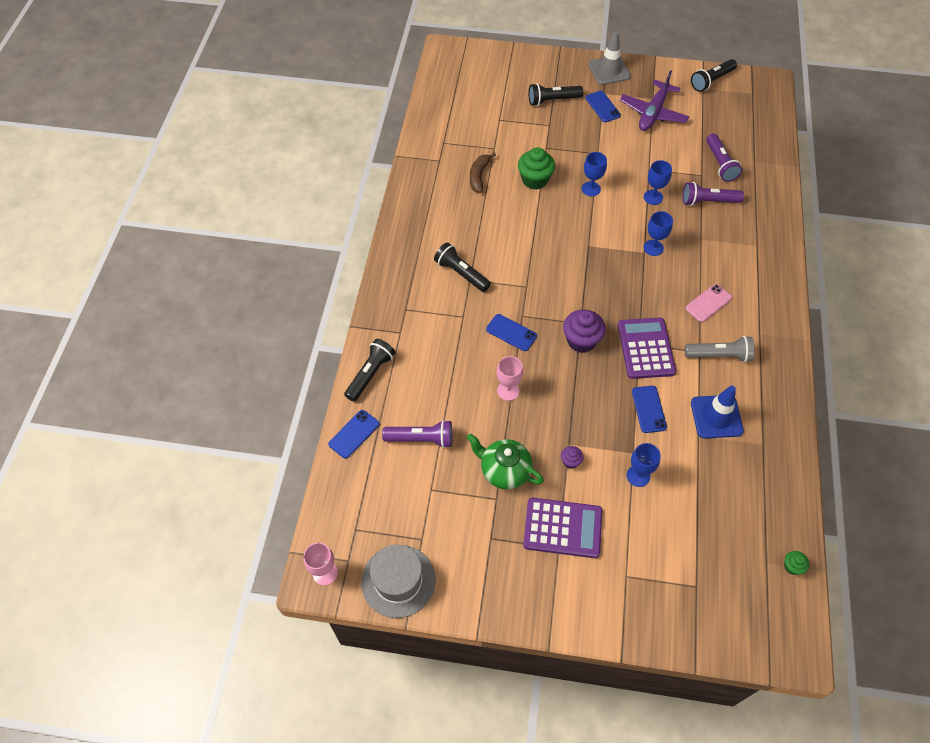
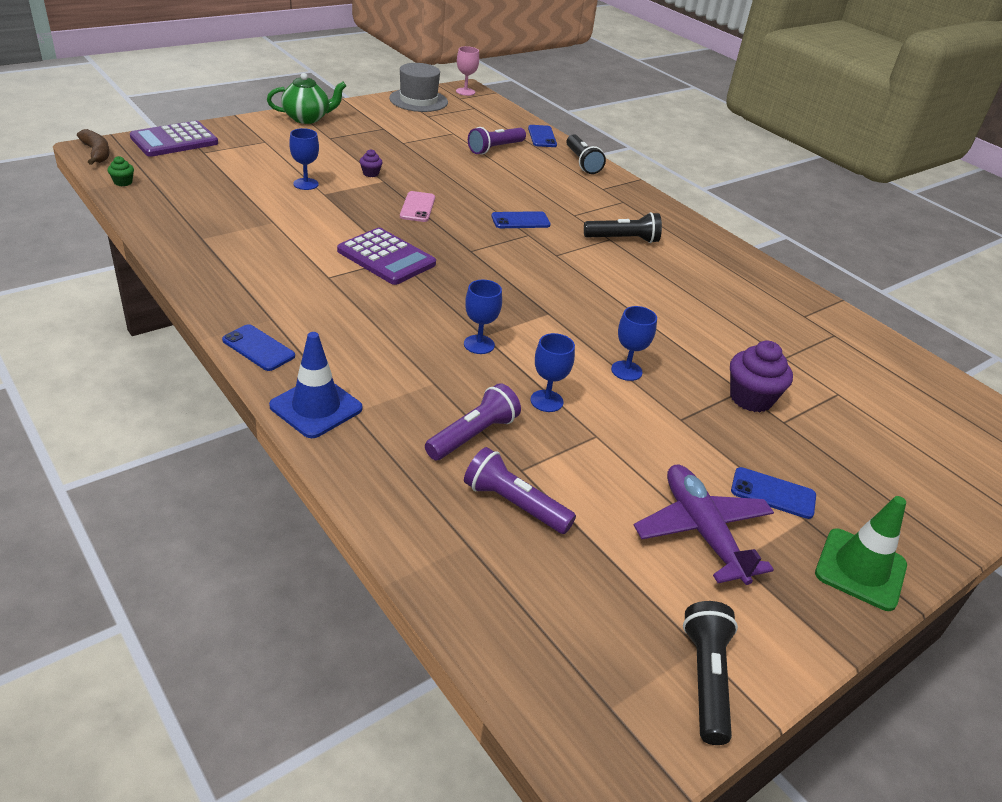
camera: 130 degrees right, 20 degrees down
green teapot [467,433,544,489] -> green teapot moved to [267,73,346,124]
brown banana [470,152,496,193] -> brown banana moved to [77,129,110,165]
pink goblet [497,356,523,401] -> none
green cupcake [518,147,555,190] -> none
purple calculator [523,498,602,558] -> purple calculator moved to [130,121,218,157]
black flashlight [529,83,583,106] -> none
purple cupcake [563,309,606,353] -> purple cupcake moved to [730,340,793,412]
grey traffic cone [588,31,631,85] -> green traffic cone [815,496,907,611]
blue phone [632,386,667,433] -> blue phone moved to [222,324,295,371]
pink phone [685,284,732,322] -> pink phone moved to [400,191,435,222]
grey flashlight [685,336,754,362] -> none
blue traffic cone [691,385,744,438] -> blue traffic cone moved to [269,332,362,438]

